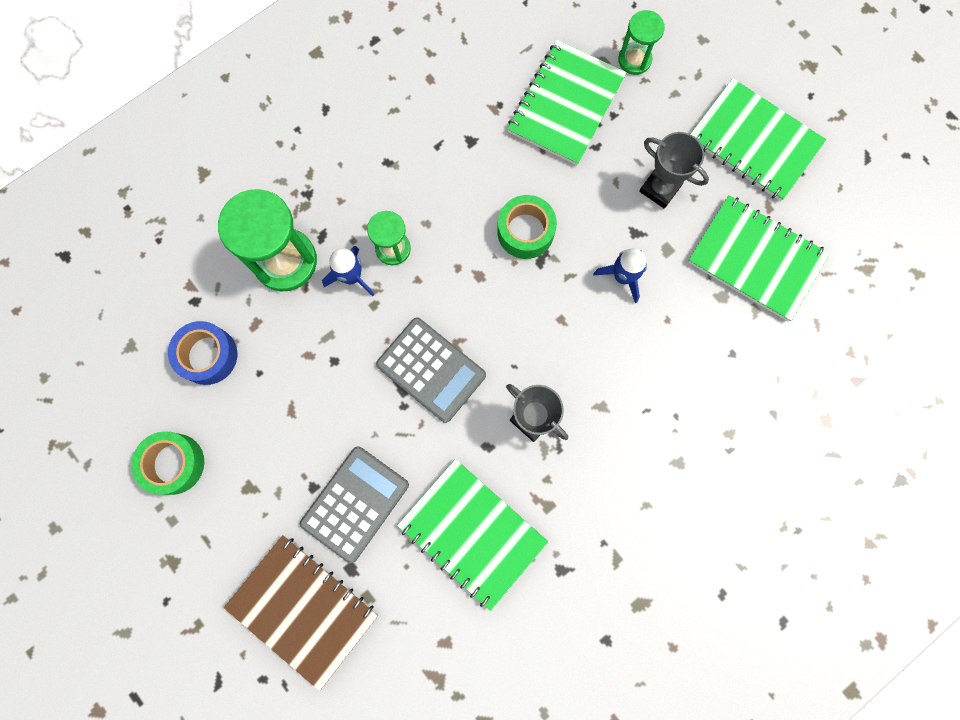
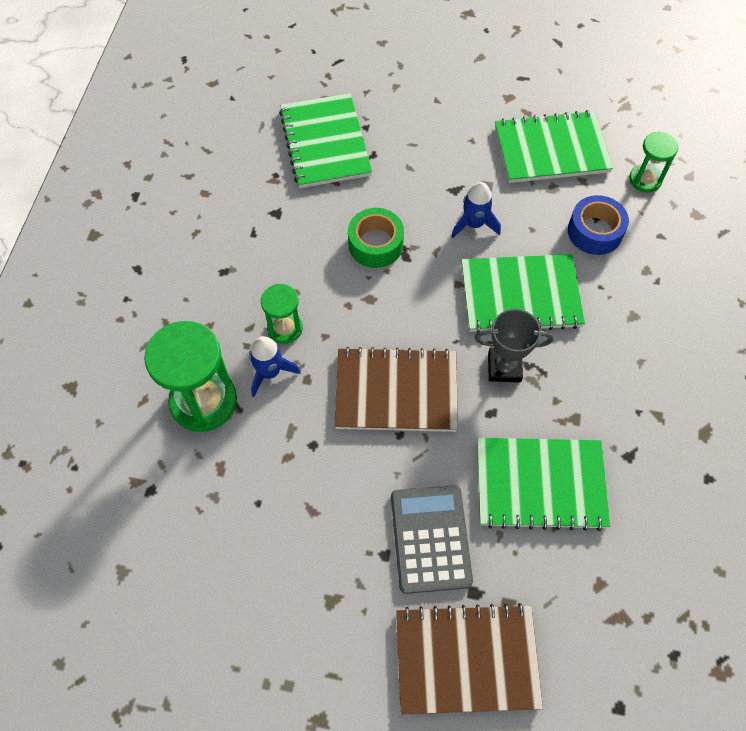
camera: 40 degrees left, 15 degrees down
green tape [131,431,204,495] -> none
blue tape [168,321,237,385] -> blue tape moved to [568,195,629,255]
grey calculator [376,317,486,423] -> brown notebook [334,347,458,432]
green hourglass [618,10,665,75] -> green hourglass moved to [629,132,678,193]
grey trophy [639,132,709,209] -> none
green notebook [691,78,826,201] -> green notebook moved to [461,254,585,333]

